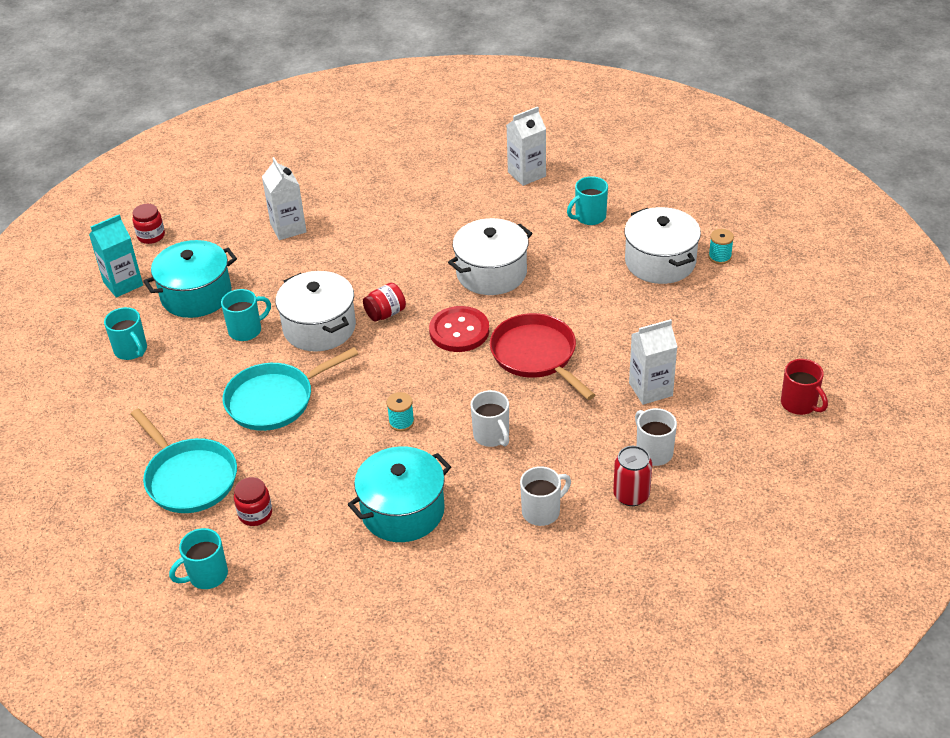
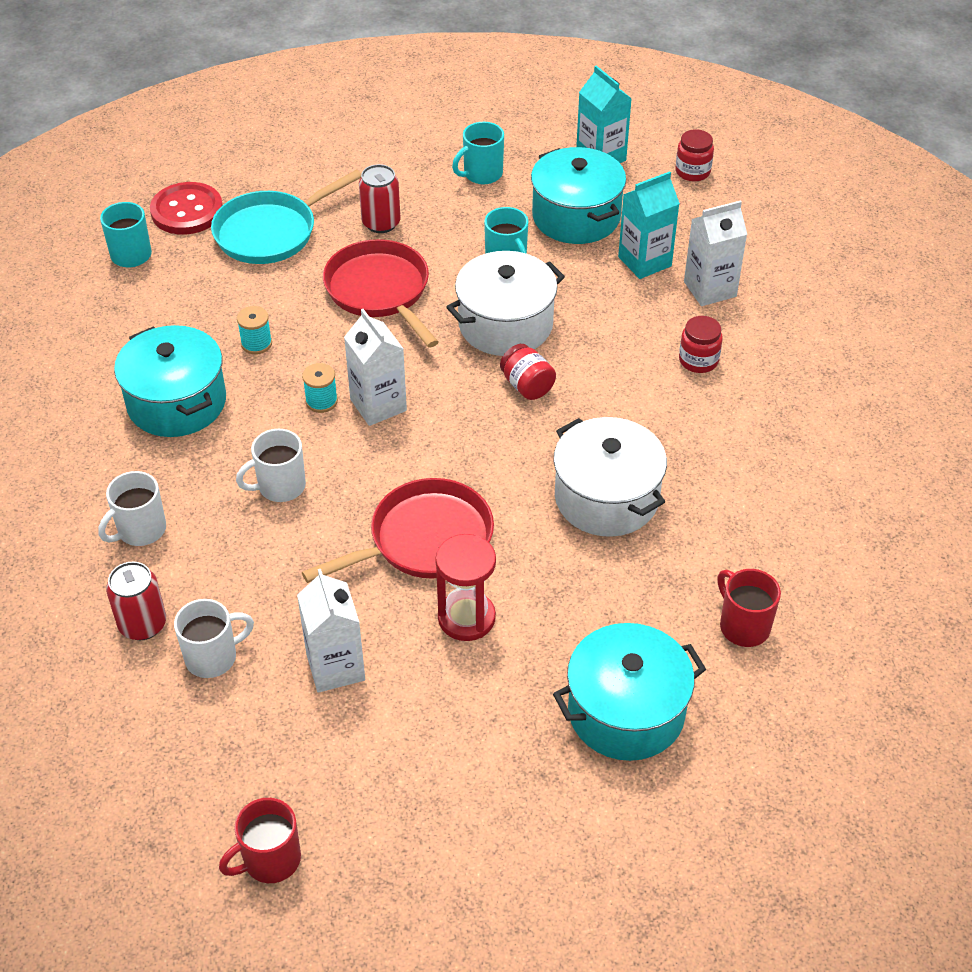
camera: 90 degrees right, 5 degrees up
turquoise pan [223,347,358,431] -> red pan [323,239,439,348]
red jar [234,477,272,526] -> red jar moved to [679,316,723,373]
red button [429,306,489,352] -> red button moved to [150,182,223,235]
white carton [507,106,546,186] -> white carton moved to [344,309,407,426]
white mug [520,466,571,526] -> white mug turned 75 degrees clockwise [98,471,166,546]
turquoise mug [567,176,608,225] -> red mug [717,569,781,647]
white pot [624,207,701,284] -> turquoise pot [553,623,706,761]
turquoise spool [709,229,734,264] -> turquoise spool moved to [237,306,272,354]
none -> red can [359,164,400,233]
none -> red hourglass [435,534,496,641]
none -> turquoise carton [618,171,680,279]

